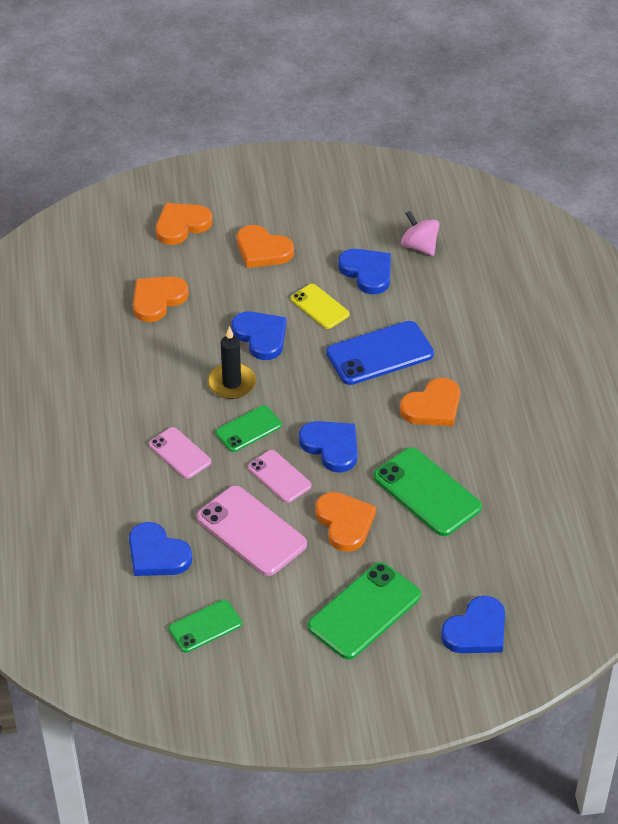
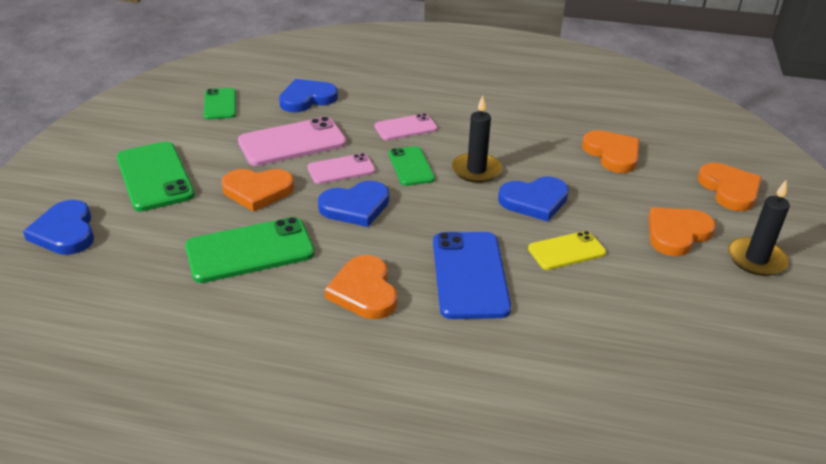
camera: 110 degrees right, 10 degrees down
blue heart [338,249,391,294] -> none
pink spinning top [401,211,440,256] -> none
none -> black candle [728,180,790,276]

